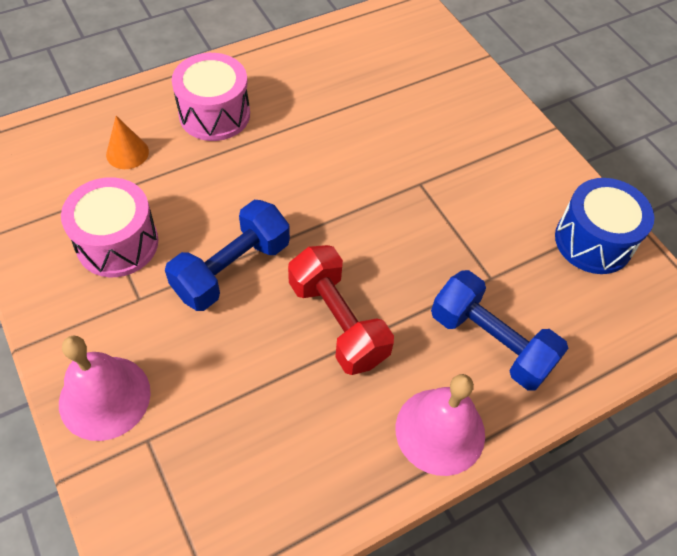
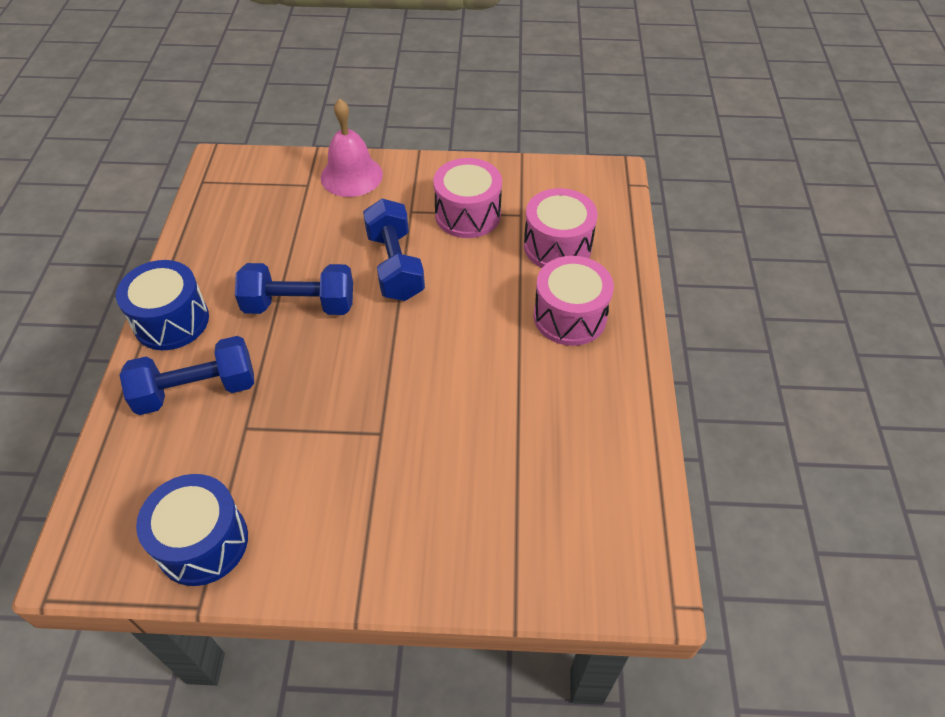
camera: 125 degrees right, 5 degrees down
orange cone [106,116,149,169] -> pink drum [524,188,598,268]
red dumbbell [288,245,394,375] -> blue dumbbell [235,263,353,315]
pink bell [396,374,485,476] -> blue drum [116,260,209,350]

